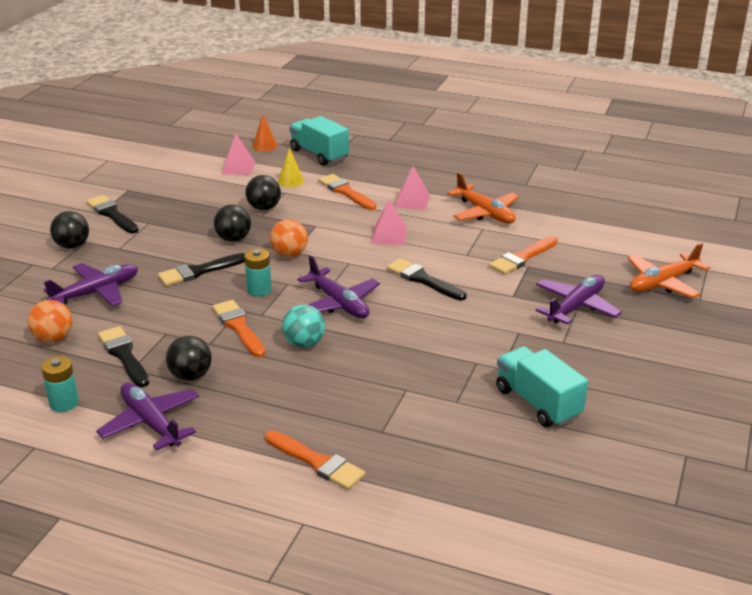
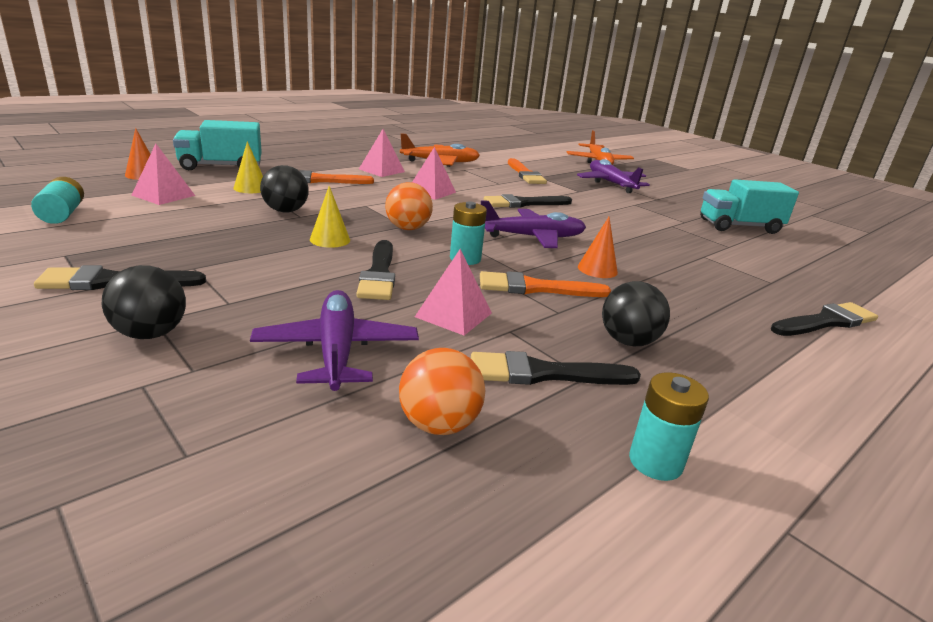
camera: 65 degrees left, 5 degrees down
purple plane [96,382,199,451] -> none
black ball [214,205,251,242] -> yellow cone [310,186,350,248]
orange brush [265,430,365,490] -> black brush [771,302,878,336]
turquoise ball [282,305,325,348] -> orange cone [578,217,618,278]
none -> turquoise battery [31,177,84,224]
none -> pink pyramid [415,249,492,335]

